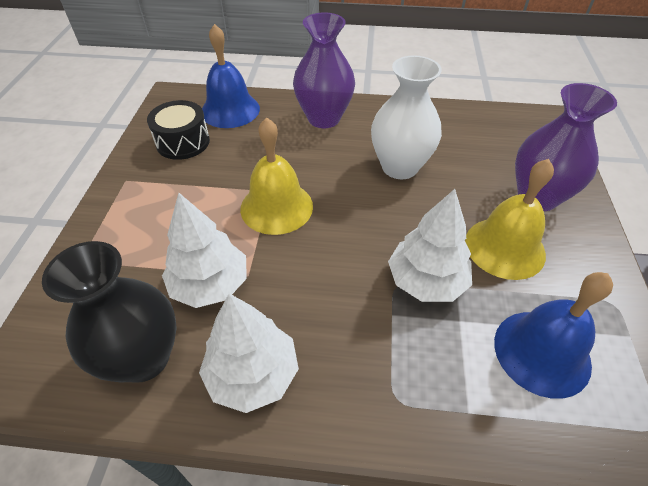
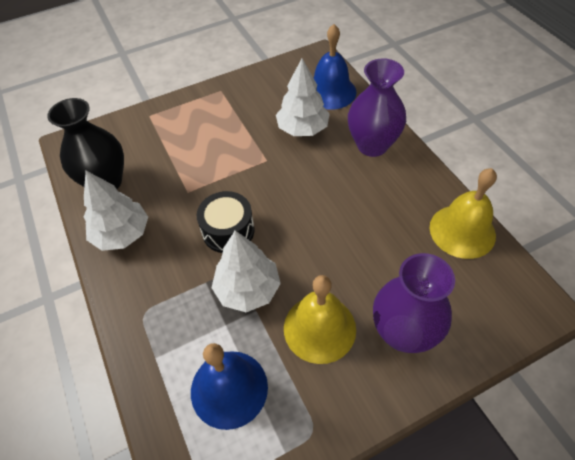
camera: 60 degrees right, 5 degrees up
black drum [147,100,210,160] -> black drum moved to [196,191,254,253]
white tree [162,193,247,308] -> white tree moved to [276,58,330,136]
yellow bell [240,117,313,235] -> yellow bell moved to [430,168,497,259]
white vase [371,55,442,179] -> none

